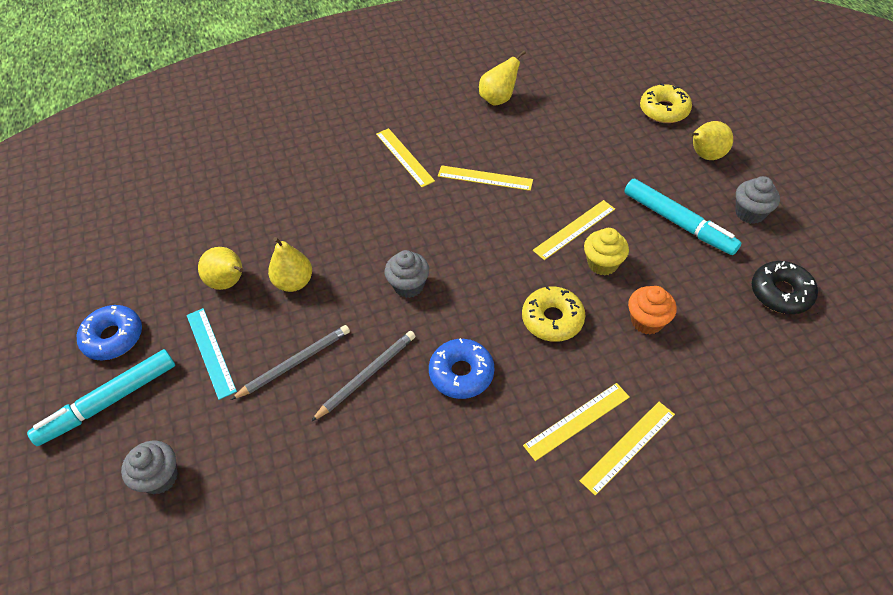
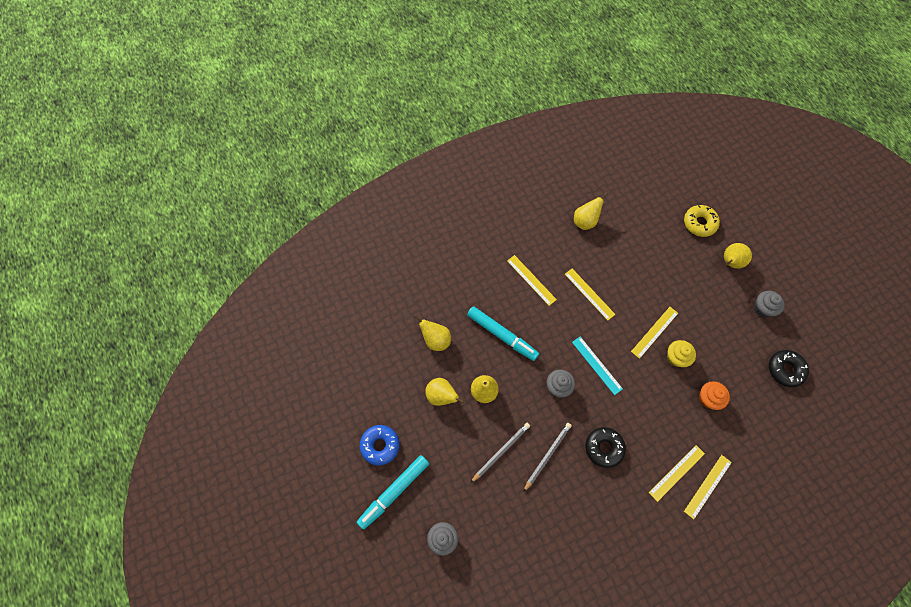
camera: 10 degrees left, 15 degrees up
turquoise ruler [187,308,237,400] -> turquoise ruler moved to [572,337,623,395]
blue donut [429,338,494,399] -> black donut [586,427,626,468]
yellow ruler [438,165,533,191] -> yellow ruler turned 45 degrees clockwise [565,268,616,320]
yellow donut [522,286,585,342] -> none
turquoise marker [624,179,741,255] -> turquoise marker moved to [467,306,539,361]
none -> yellow pear [415,316,451,351]

